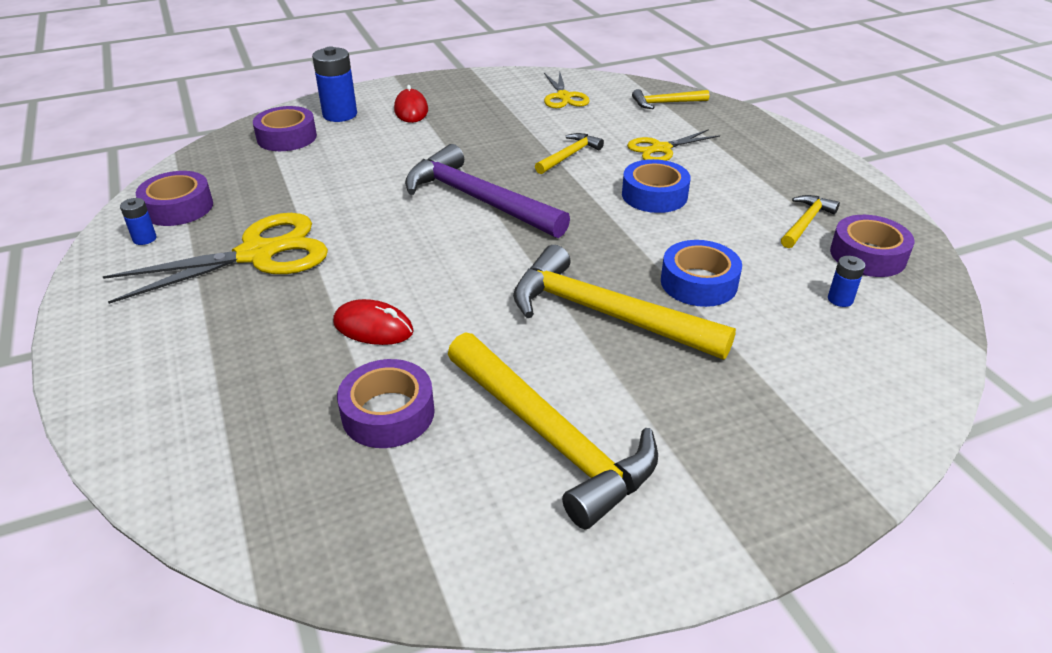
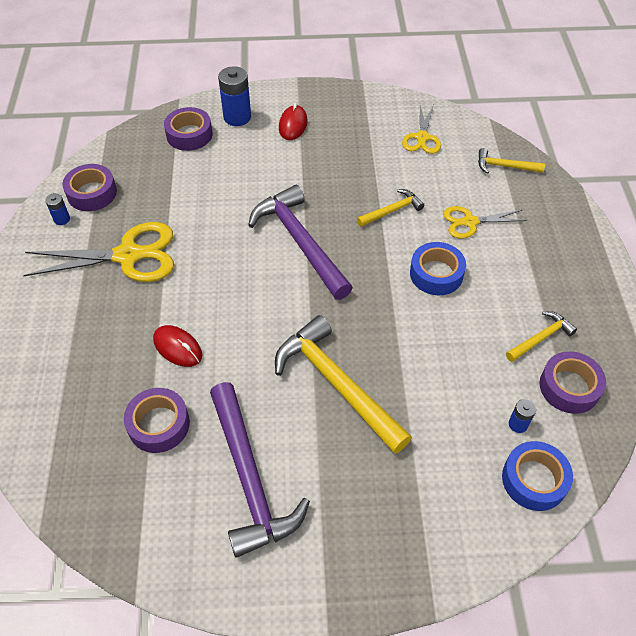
camera: 20 degrees right, 15 degrees up
yellow hammer [448,332,658,529] -> purple hammer [210,382,310,558]
blue tape [661,240,742,307] -> blue tape moved to [502,441,573,511]

